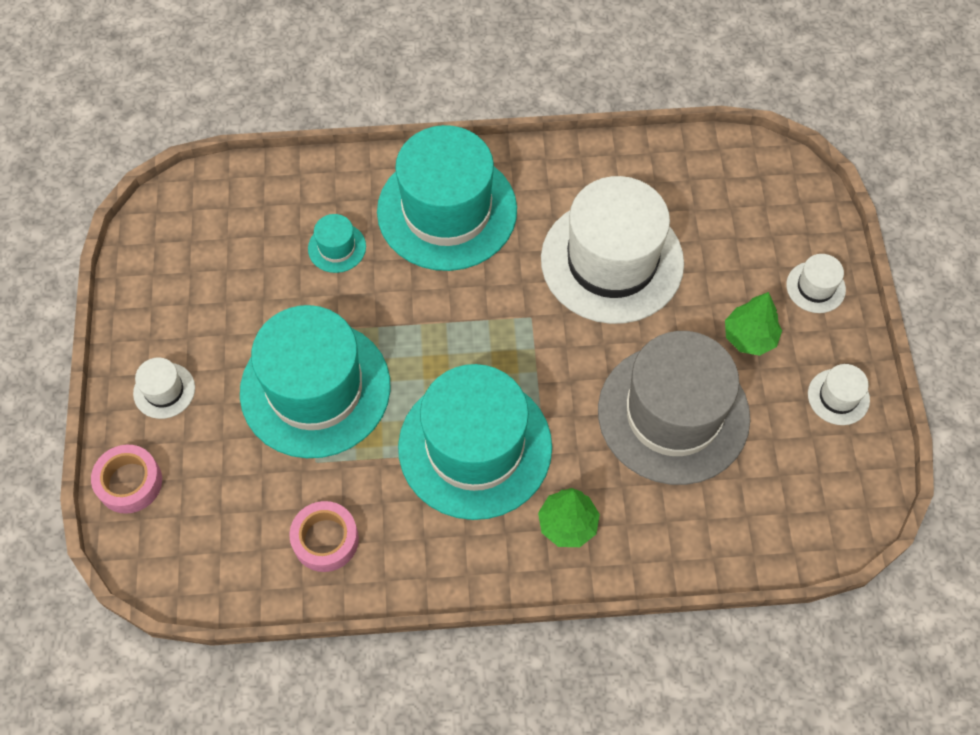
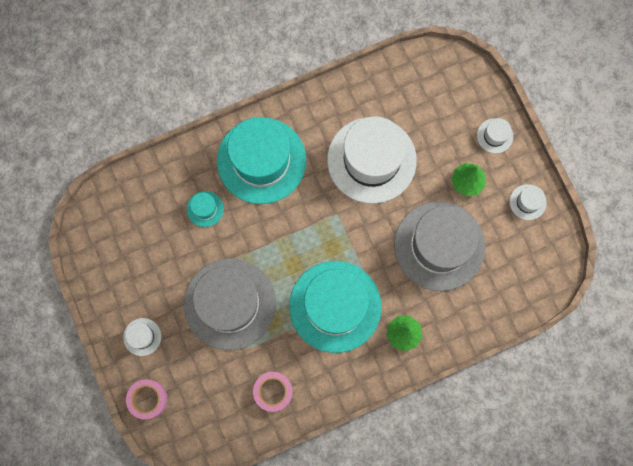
camera: 20 degrees left, 15 degrees up
turquoise hat [240,305,390,458] -> grey hat [184,258,276,350]

